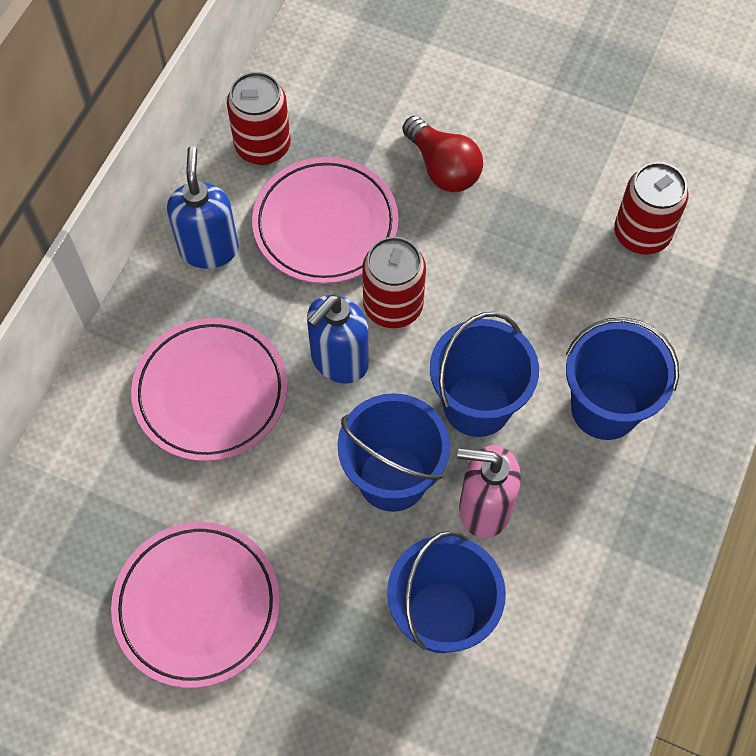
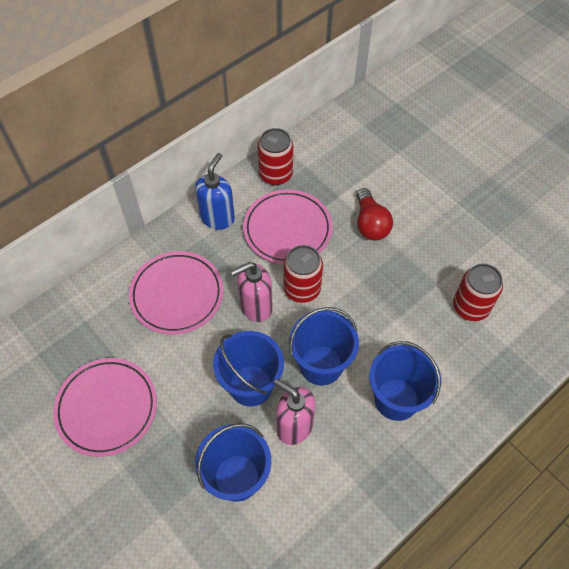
camera: 25 degrees right, 5 degrees down
blue soap dispenser [307,294,369,383] -> pink soap dispenser [231,262,273,322]

